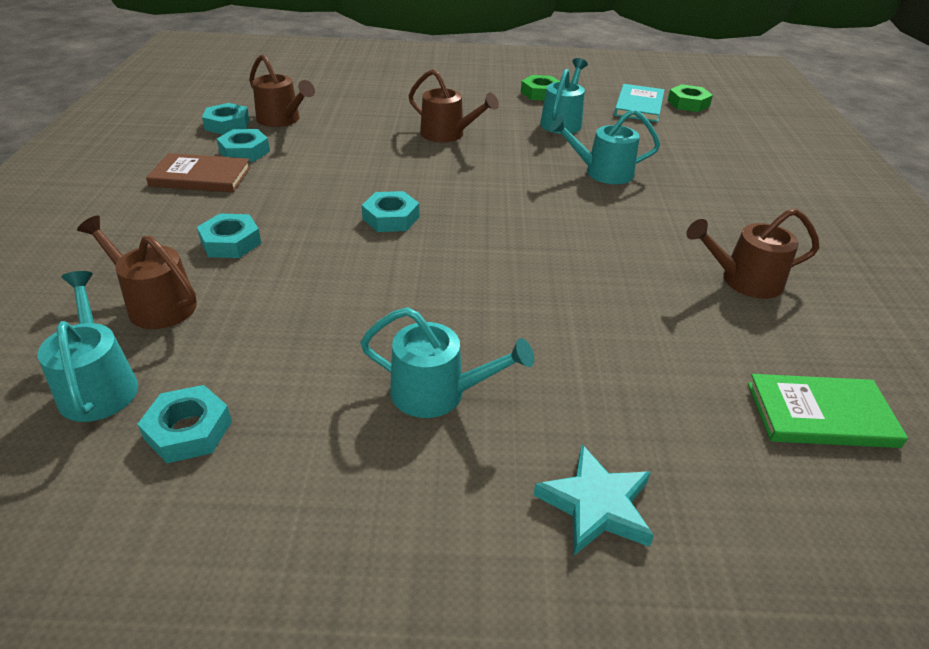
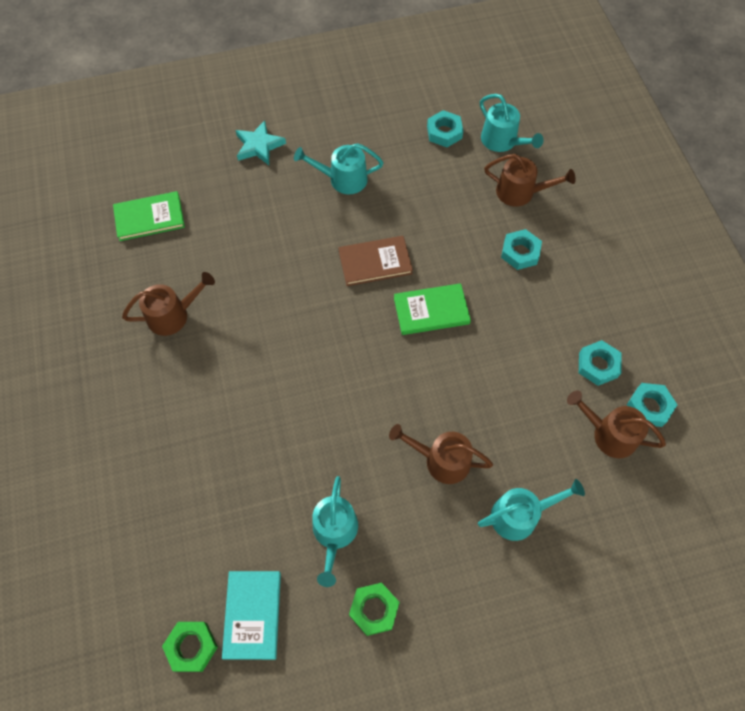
camera: 165 degrees right, 25 degrees up
brown book [146,153,251,192] -> brown book moved to [339,236,413,286]
turquoise nut [362,191,419,232] -> green book [394,283,471,335]
turquoise watering can [549,109,660,184] -> turquoise watering can moved to [478,479,585,541]

